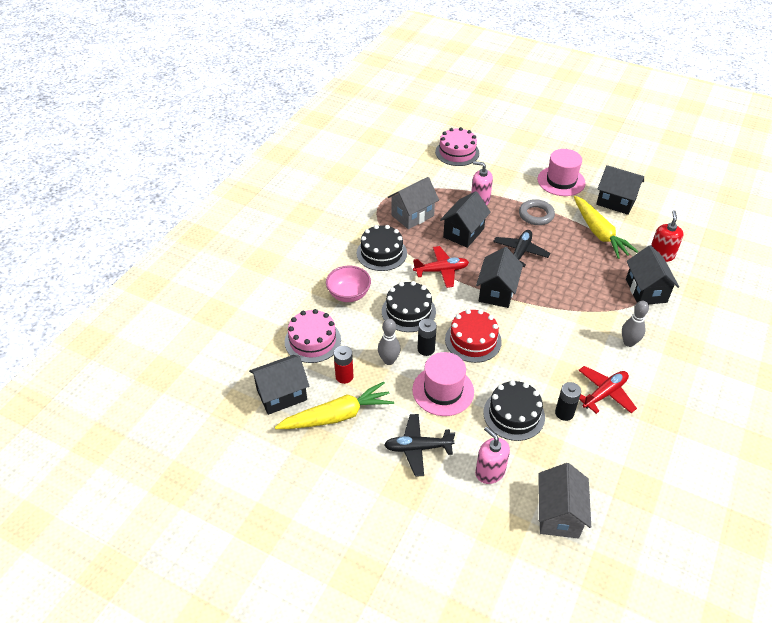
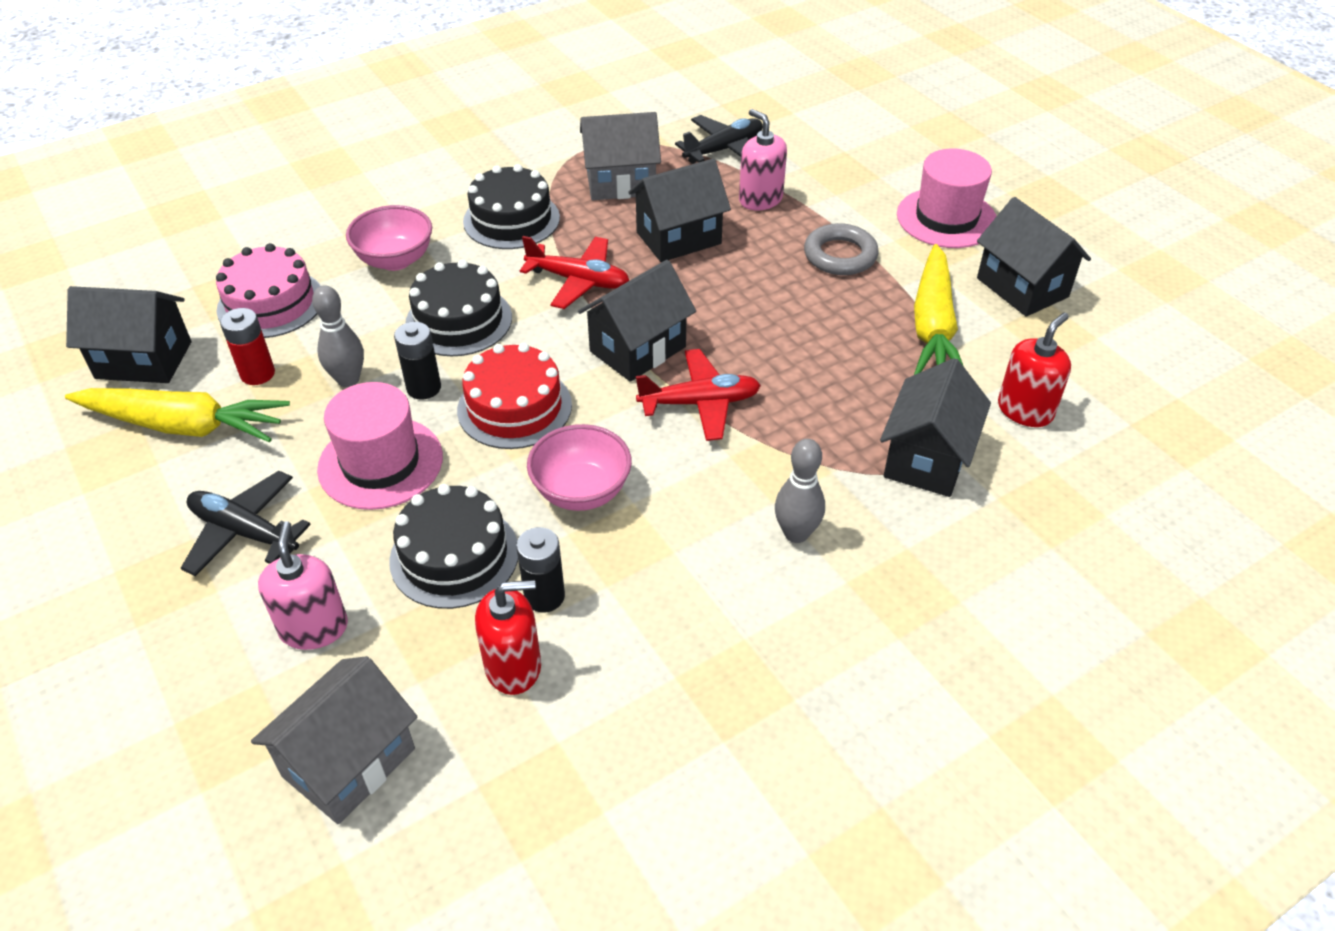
camera: 30 degrees right, 0 degrees up
pink cake [435,127,479,166] -> none
black plane [493,230,550,267] -> black plane moved to [675,115,763,164]
red plane [579,366,637,414] -> red plane moved to [636,349,761,441]
none -> red soap dispenser [475,580,541,695]
none -> pink bowl [527,424,632,511]

